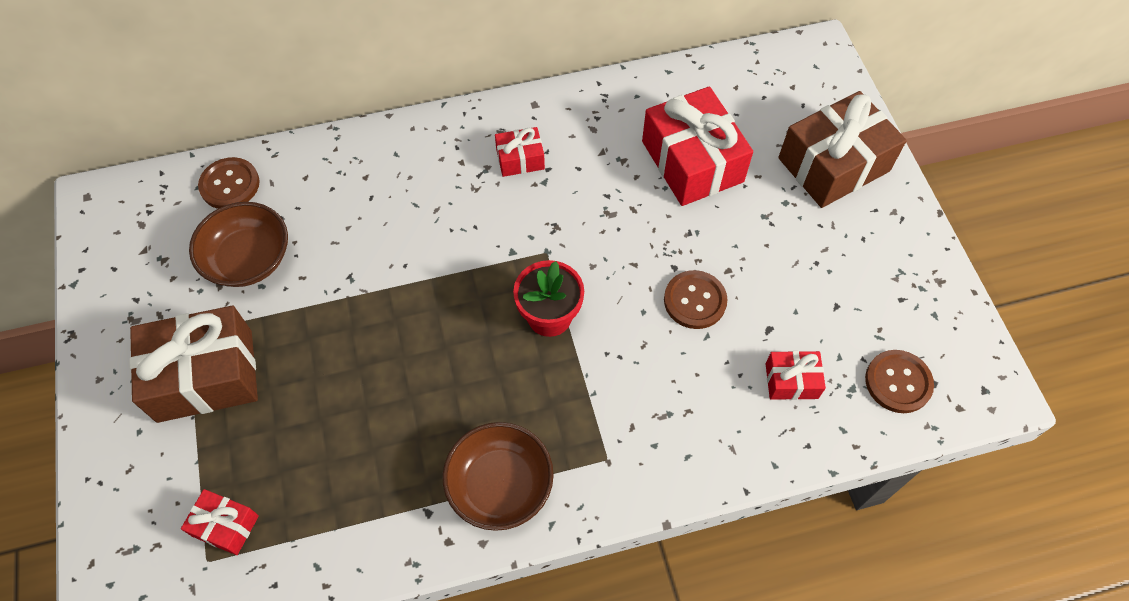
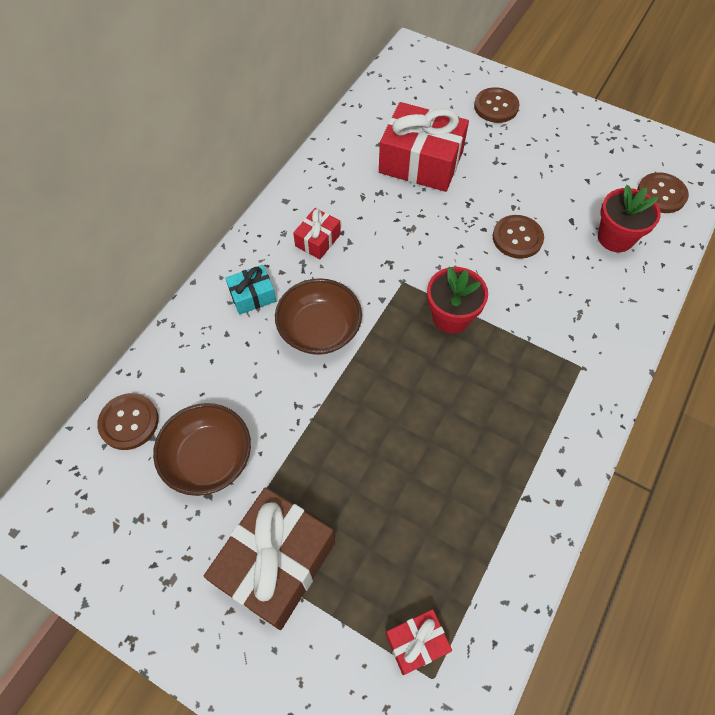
camera: 45 degrees left, 0 degrees up
brown bowl [442,422,554,531] -> brown bowl moved to [275,278,362,355]
red gift [765,351,826,400] -> red flower pot [598,185,661,252]
brown gift [778,91,907,208] -> brown button [474,87,519,123]
none -> turquoise gift [225,265,276,315]

